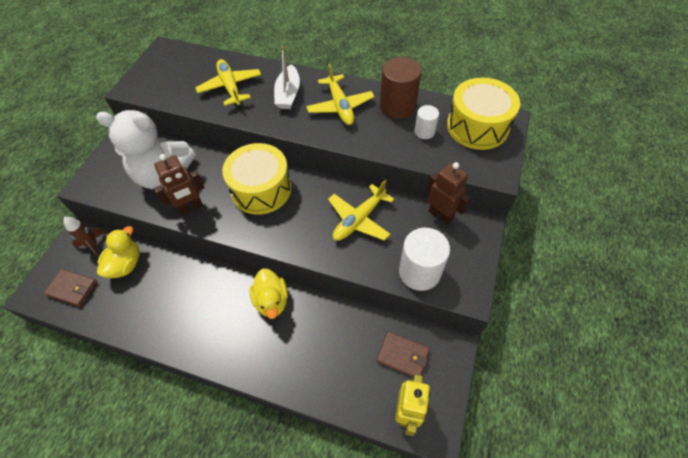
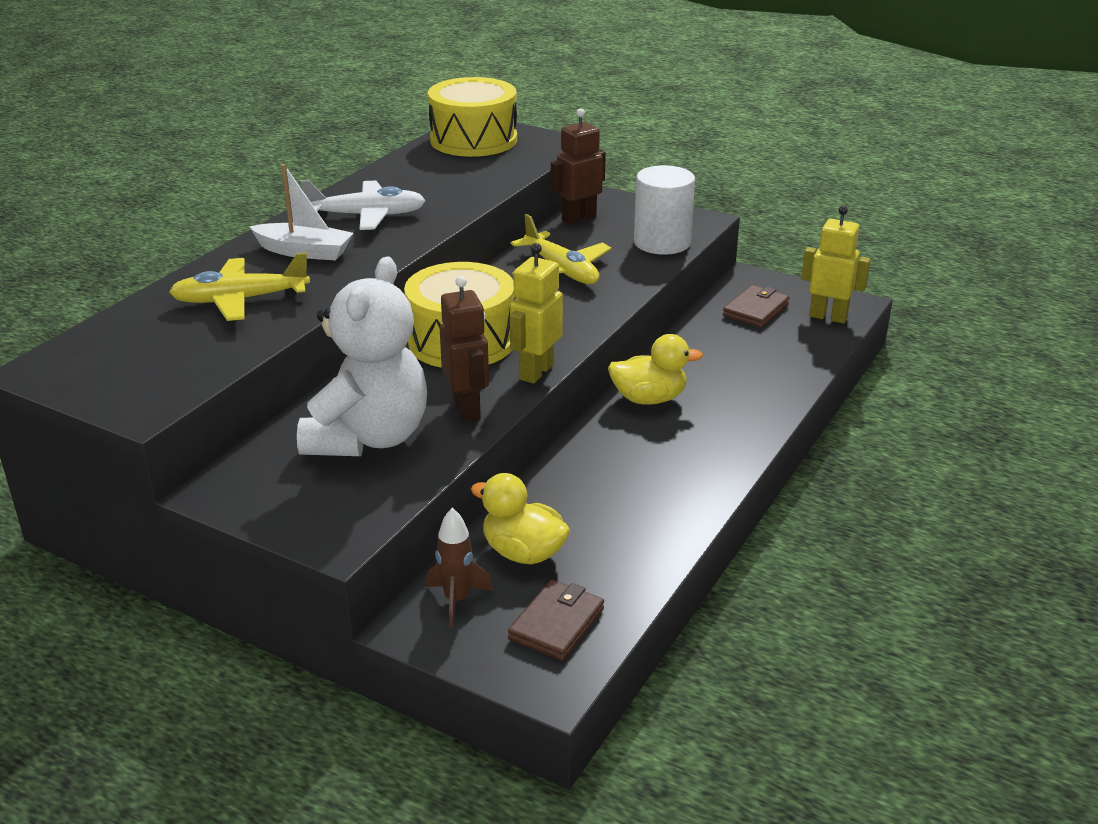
camera: 80 degrees left, 25 degrees down
yellow plane [306,64,374,125] -> white plane [300,180,426,230]
brown cylinder [380,57,422,119] -> none
white cylinder [414,105,439,139] -> none
none -> yellow robot [510,243,563,383]

